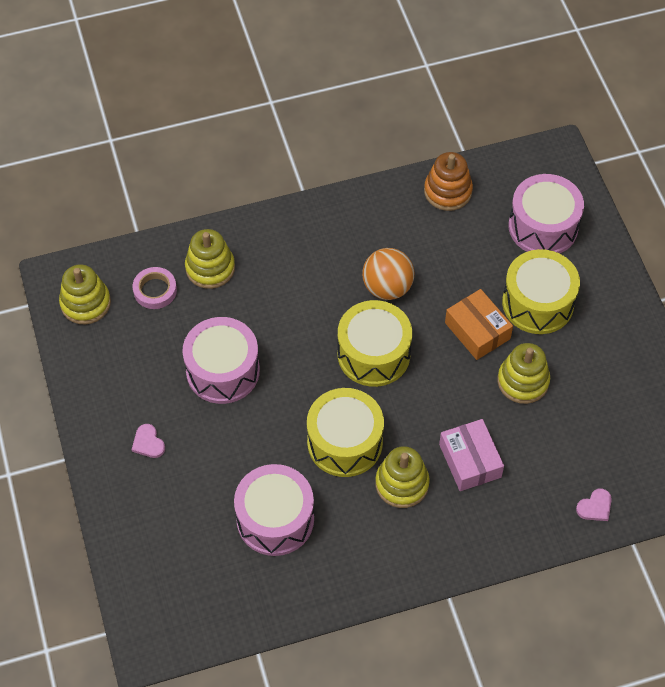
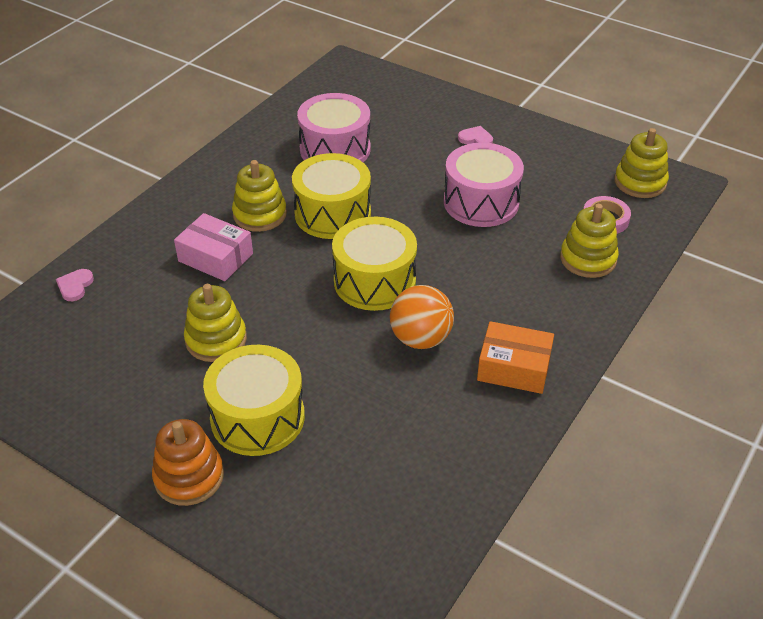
camera: 140 degrees right, 15 degrees down
orange stacking toy [424,152,473,211] -> orange stacking toy moved to [152,419,224,506]
orange box [445,289,513,360] -> orange box moved to [477,321,554,394]
pink drum [509,174,584,254] -> none

